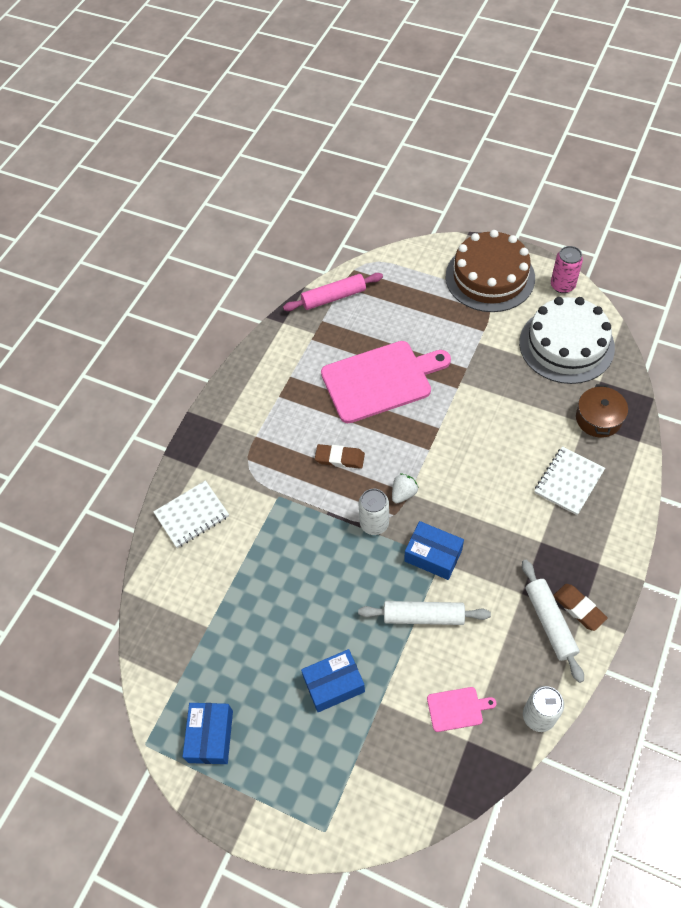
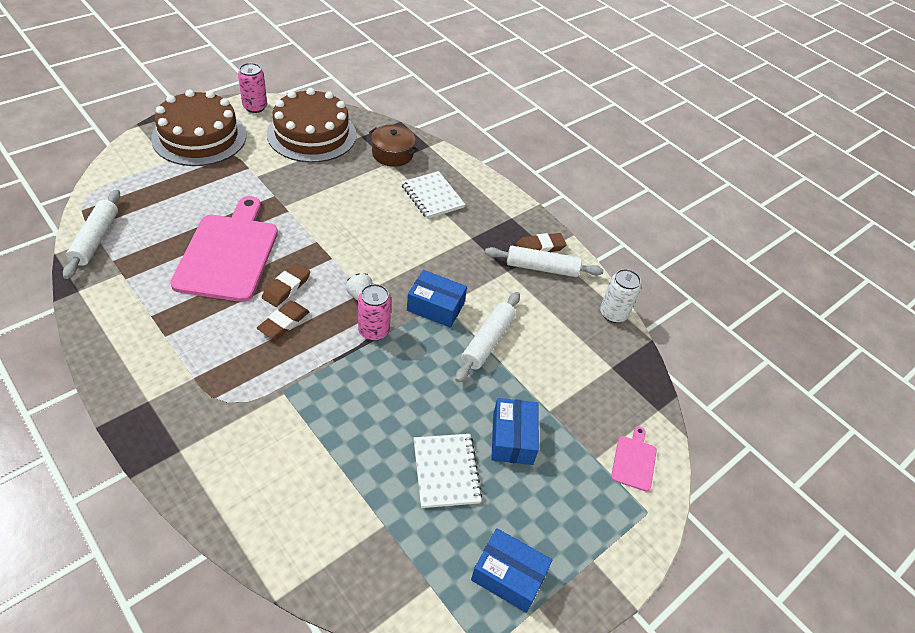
camera: 75 degrees left, 10 degrees down
white notebook [153,480,229,548] -> white notebook moved to [414,434,482,508]
pink rolling pin [283,273,383,311] -> white rolling pin [63,189,120,279]
white can [358,489,389,535] -> pink can [358,284,391,341]
blue box [404,521,464,580] -> blue box turned 60 degrees clockwise [407,270,467,328]
pink cutting board [427,687,496,732] -> pink cutting board moved to [611,426,657,492]
white cake [519,297,615,384] -> brown cake [267,88,357,163]
none -> brown eraser [262,263,310,307]

